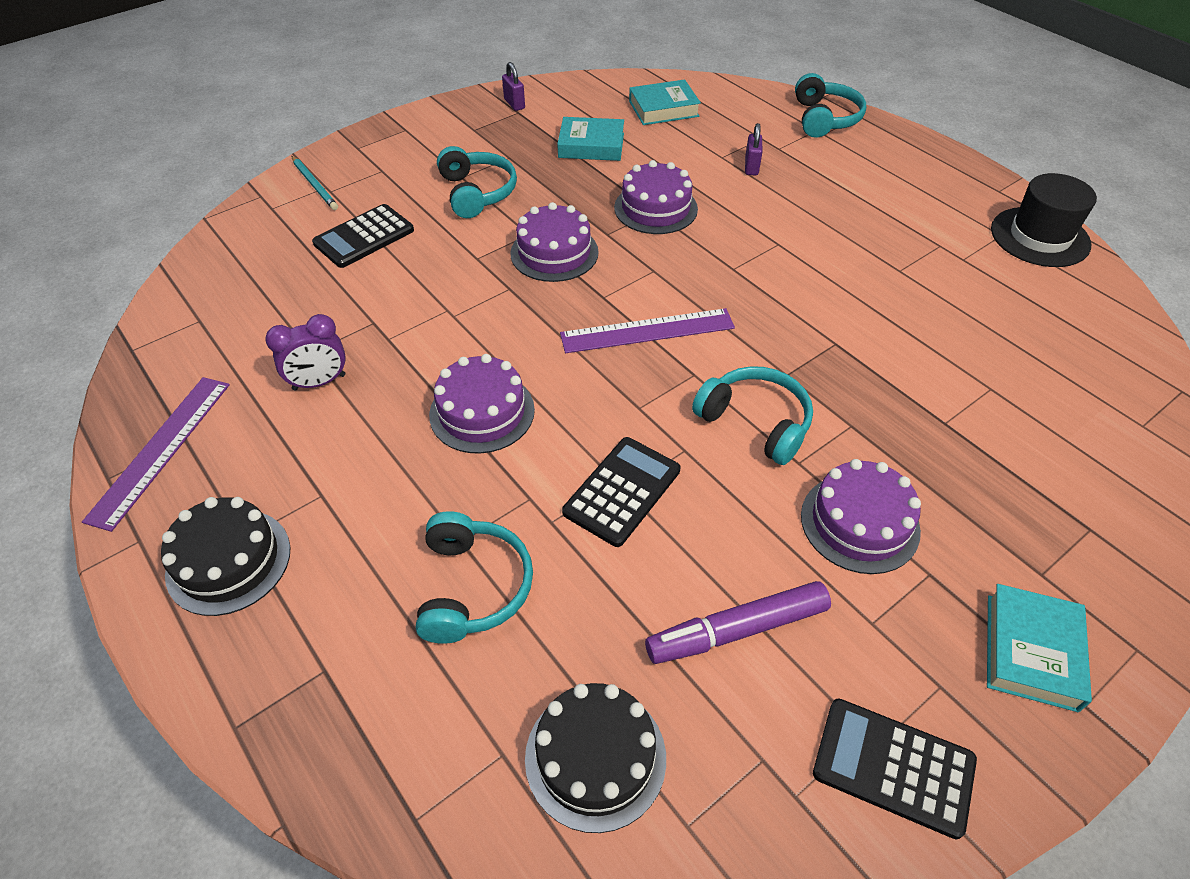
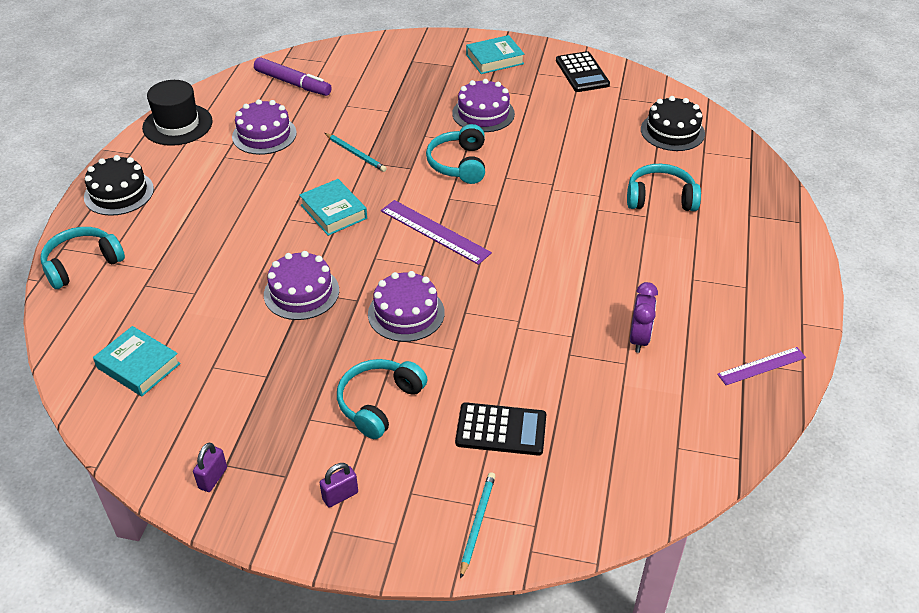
camera: 130 degrees left, 5 degrees down
purple ruler [82,377,230,532] -> purple ruler [717,347,806,385], size x0.65
black cake [161,497,290,616] -> black cake moved to [84,155,154,216]
purple clock [265,314,346,391] -> purple clock turned 75 degrees clockwise [630,282,658,353]
turquoise headphones [416,511,533,644] -> turquoise headphones turned 45 degrees clockwise [627,164,701,211]
purple cake [429,354,535,454] -> purple cake moved to [232,99,297,155]
turquoise book [557,117,624,161] -> turquoise book moved to [299,179,367,236]
black calculator [562,437,680,547] -> none
purple marker [645,581,831,664] -> purple marker moved to [254,57,332,96]
purple padlock [745,123,762,176] -> purple padlock moved to [320,463,358,508]
none -> turquoise pencil [325,133,387,172]

